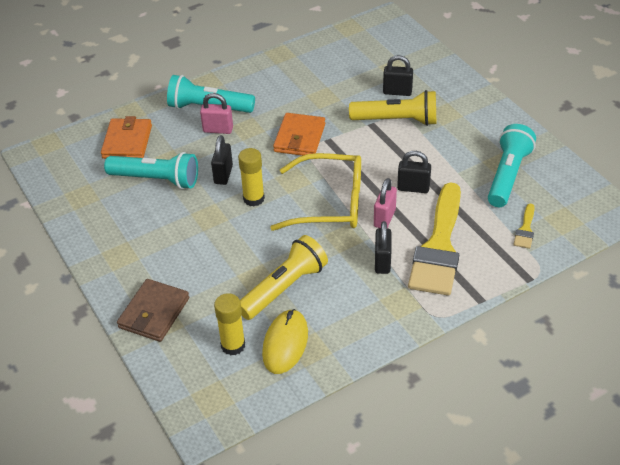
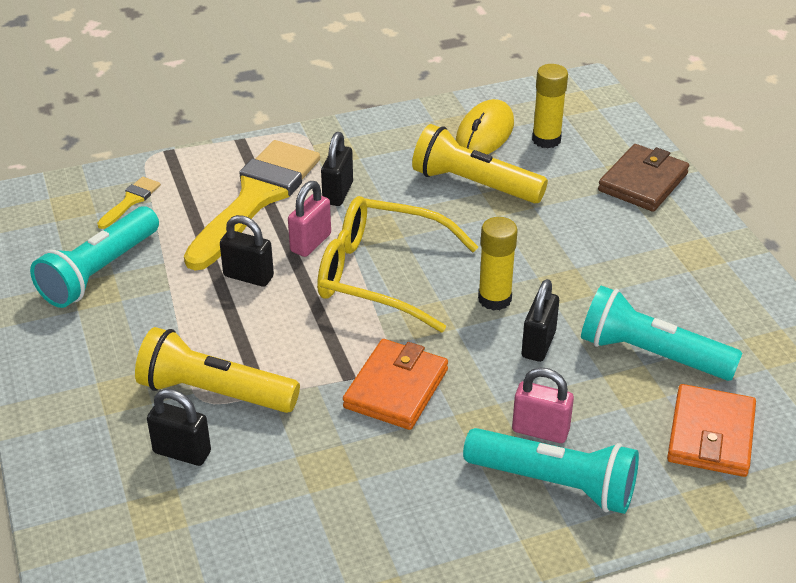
camera: 170 degrees left, 5 degrees down
yellow flashlight [240,235,328,320] -> yellow flashlight turned 60 degrees clockwise [412,124,548,203]

